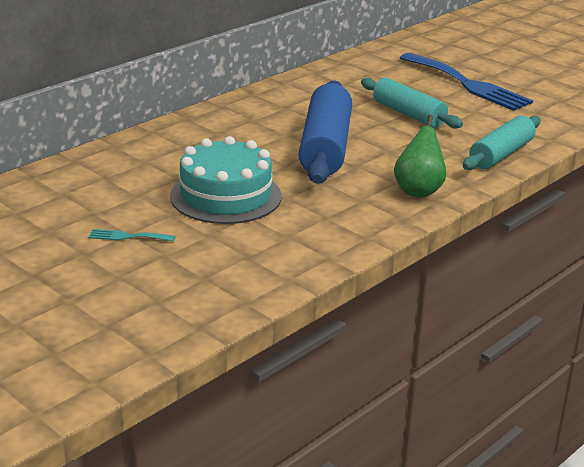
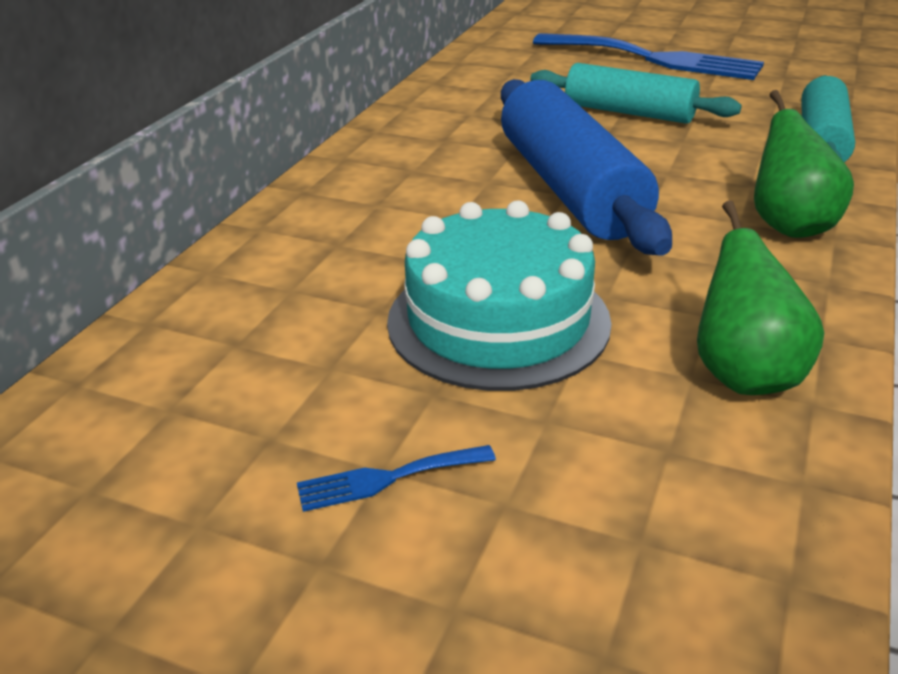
camera: 20 degrees left, 5 degrees up
turquoise fork [89,229,176,242] -> blue fork [297,445,496,512]
none -> green pear [697,201,824,395]

